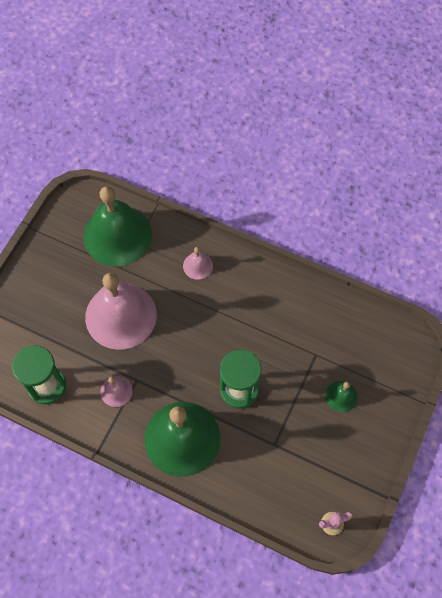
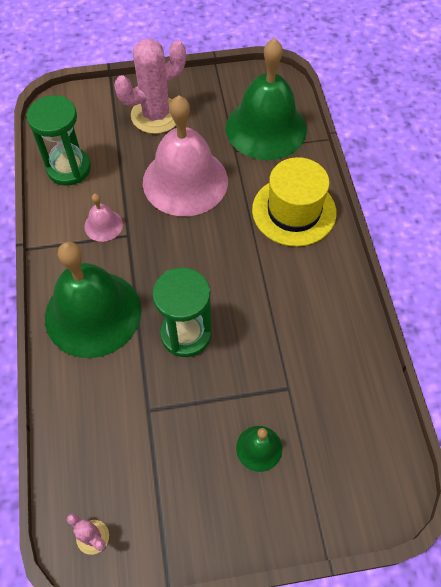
camera: 55 degrees right, 5 degrees down
pink bell [183,247,213,280] -> yellow hat [252,157,337,247]
none -> pink cactus [114,38,186,134]

